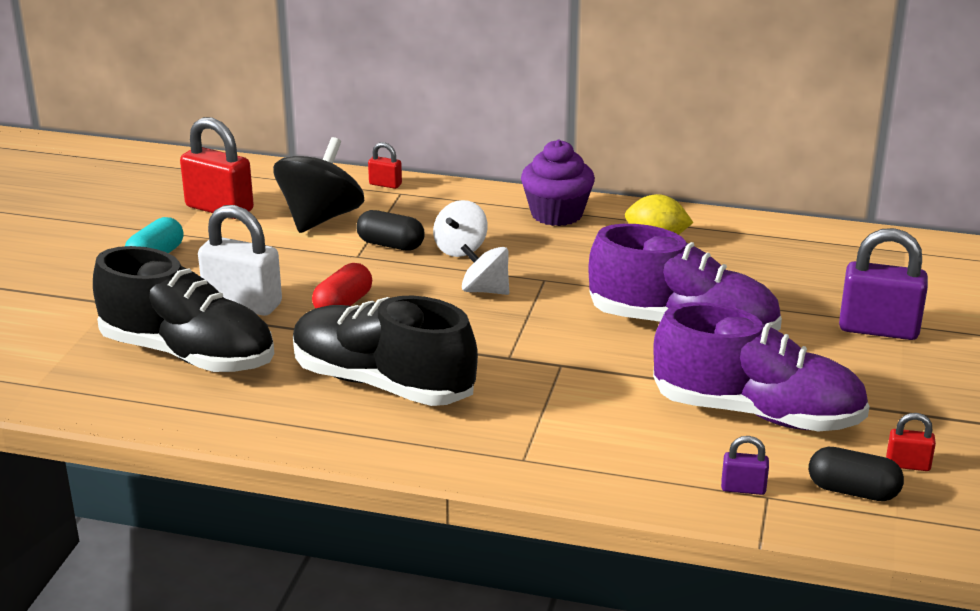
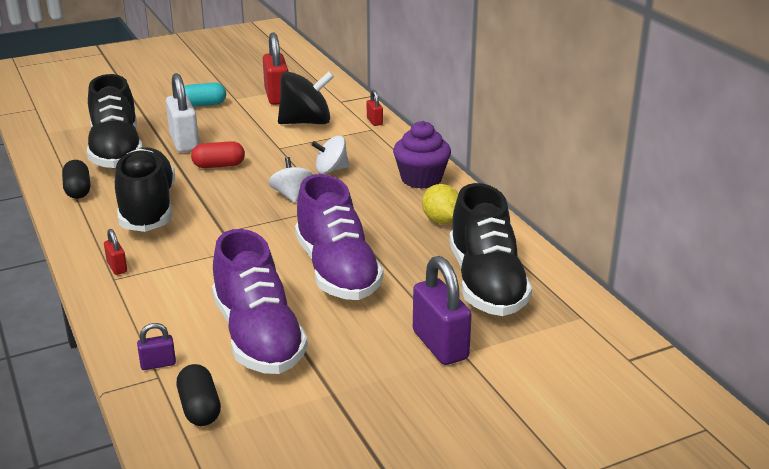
camera: 50 degrees right, 0 degrees up
black capsule [356,210,425,251] -> black capsule moved to [62,160,90,199]
purple padlock [721,436,769,495] -> purple padlock turned 75 degrees counterclockwise [137,323,176,370]
red padlock [886,413,936,471] -> red padlock moved to [104,229,127,275]
none -> black shoe [449,183,532,316]

